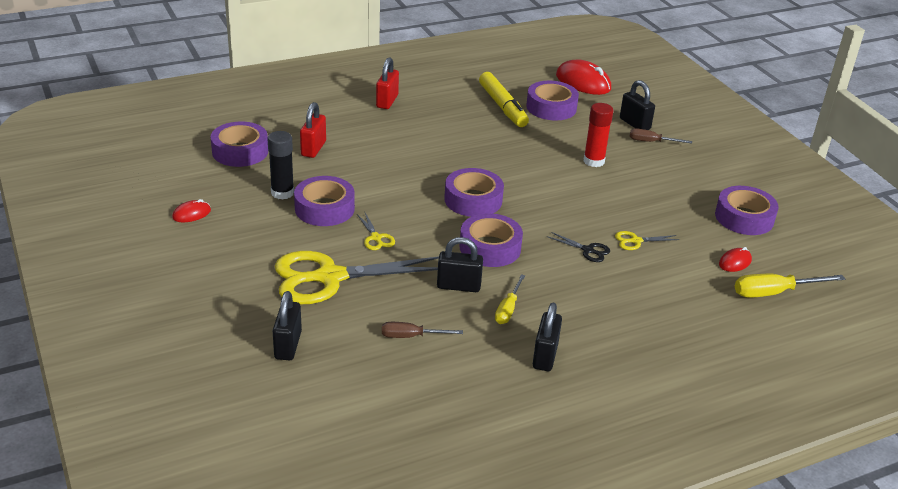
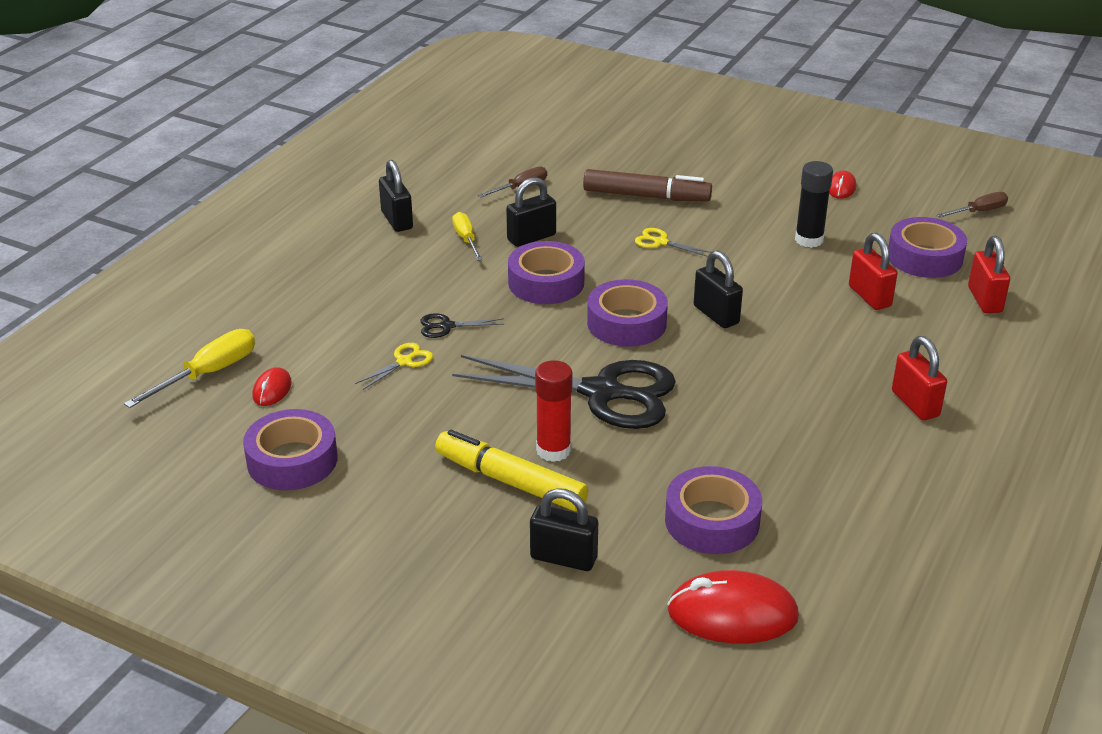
camera: 145 degrees right, 0 degrees up
black padlock [273,291,302,360] -> black padlock moved to [694,250,743,328]
yellow scissors [275,251,439,304] -> brown marker [583,169,712,202]
purple tape [294,176,355,226] -> none
yellow marker [479,72,529,127] -> yellow marker moved to [435,430,589,511]
brown screwdriver [630,128,692,144] -> brown screwdriver moved to [937,192,1008,217]
none -> black scissors [452,355,676,429]
none -> red padlock [968,236,1010,313]

